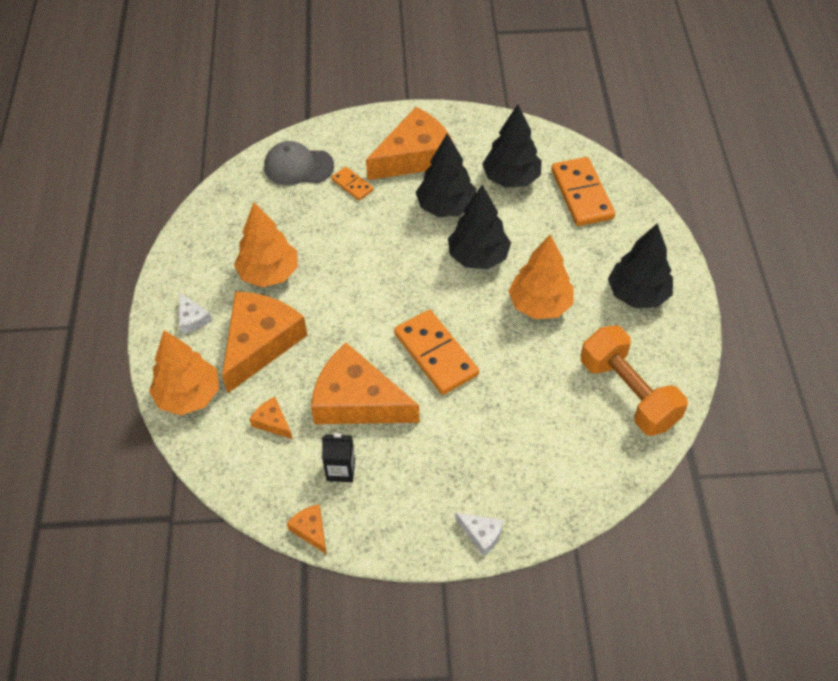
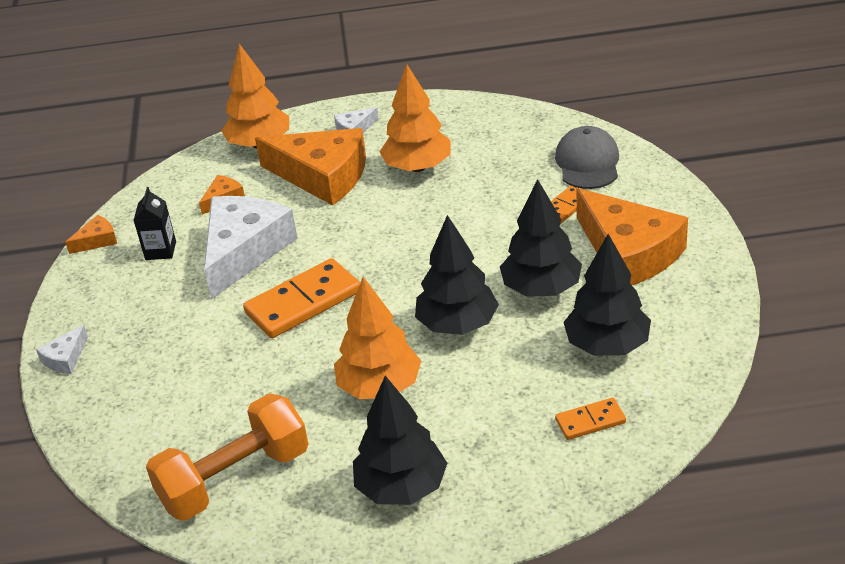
camera: 90 degrees right, 15 degrees down
orange cheese [311,343,420,424] -> white cheese [204,196,297,299]
orange domino [551,157,615,226] -> orange domino [555,398,626,440], size x0.52

